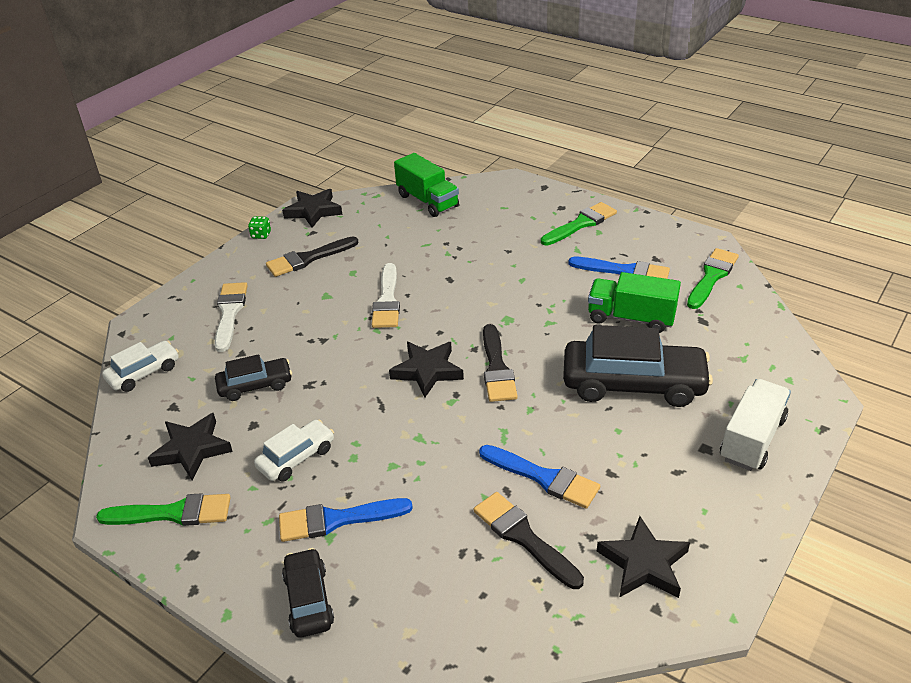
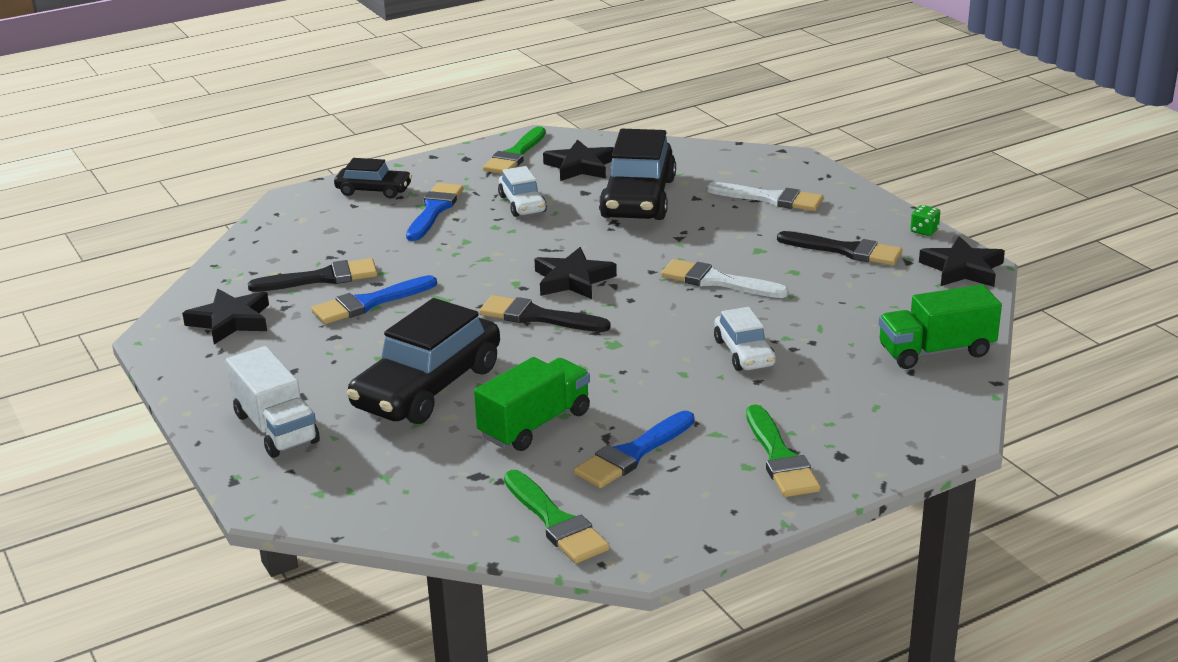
camera: 115 degrees right, 10 degrees down
white car [102,341,179,392] -> white car moved to [714,307,776,371]
black car [215,354,292,401] -> black car [599,129,676,220], size x1.87
black brush [266,236,358,277] -> black brush turned 120 degrees clockwise [777,231,902,266]

